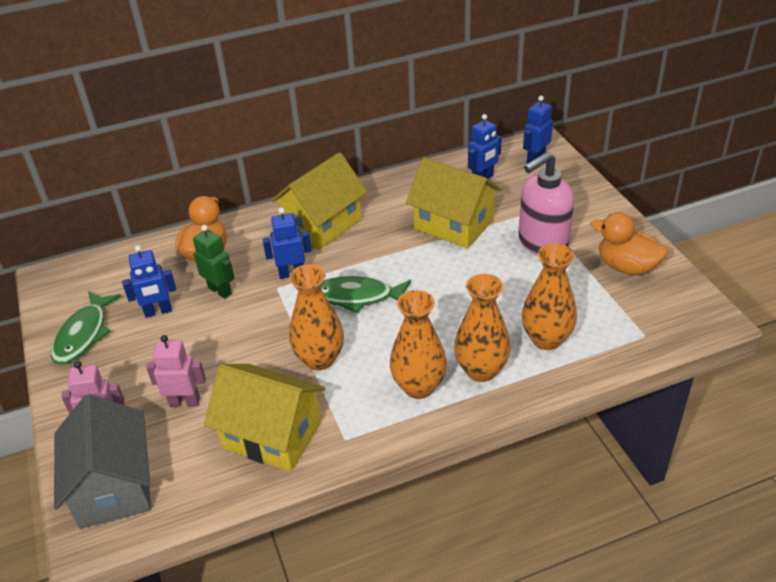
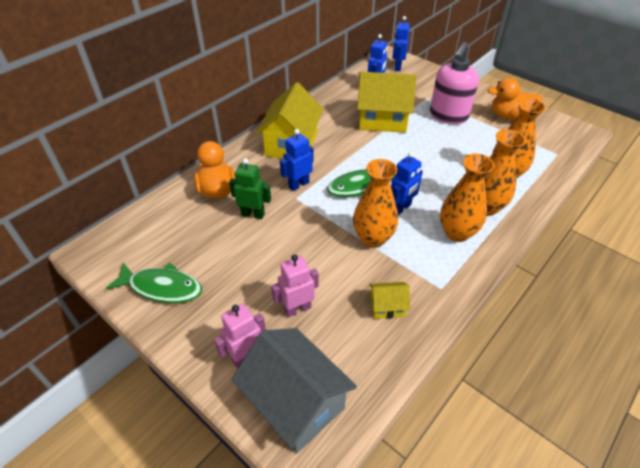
camera: 30 degrees left, 5 degrees up
green fish [51,291,121,365] -> green fish turned 60 degrees counterclockwise [106,263,202,303]
blue robot [122,245,176,318] -> blue robot moved to [391,152,423,215]
yellow house [204,364,325,472] -> yellow house [369,282,410,319], size x0.47

